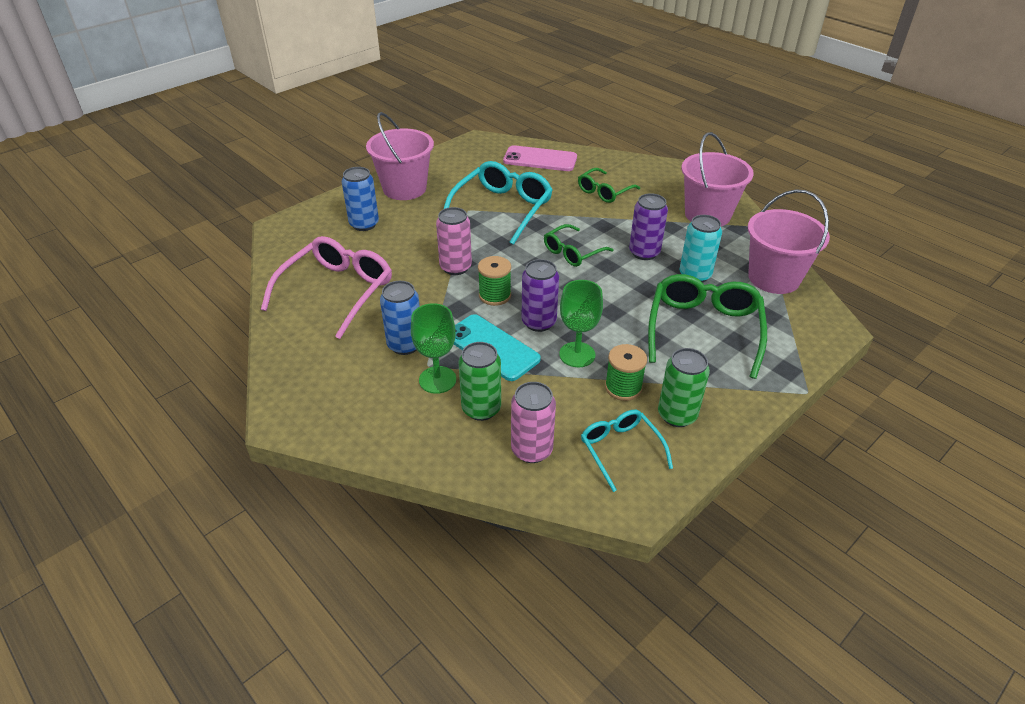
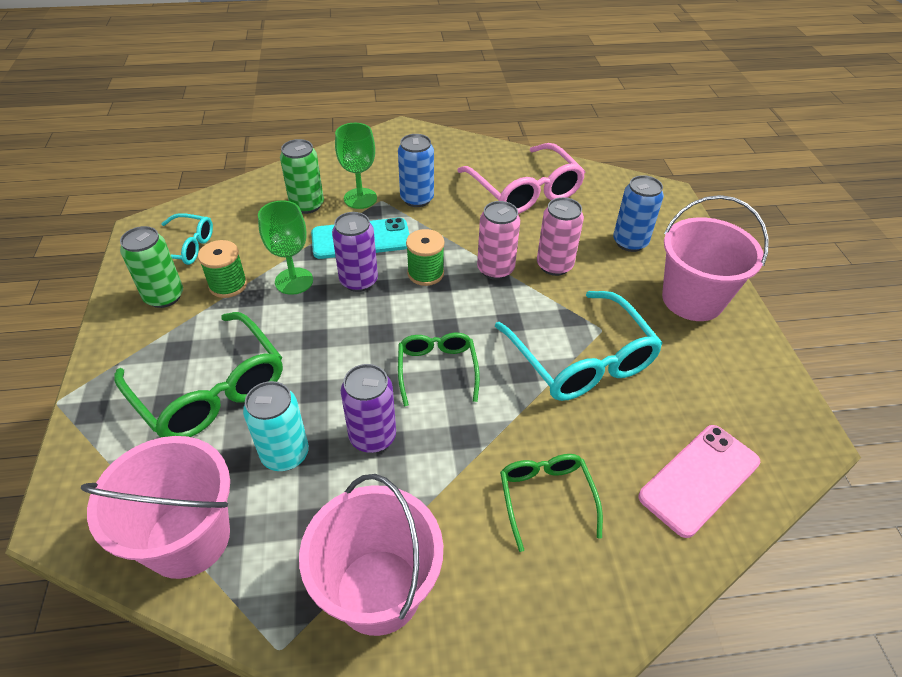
camera: 125 degrees right, 5 degrees up
pink can [511,382,556,463] -> pink can moved to [537,197,584,276]

